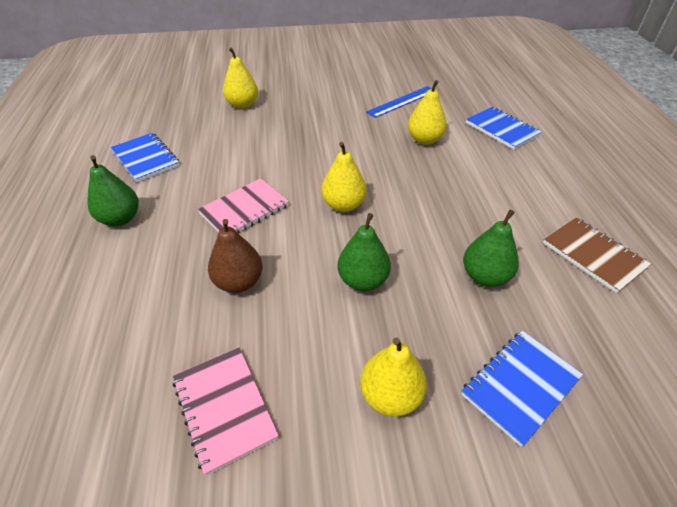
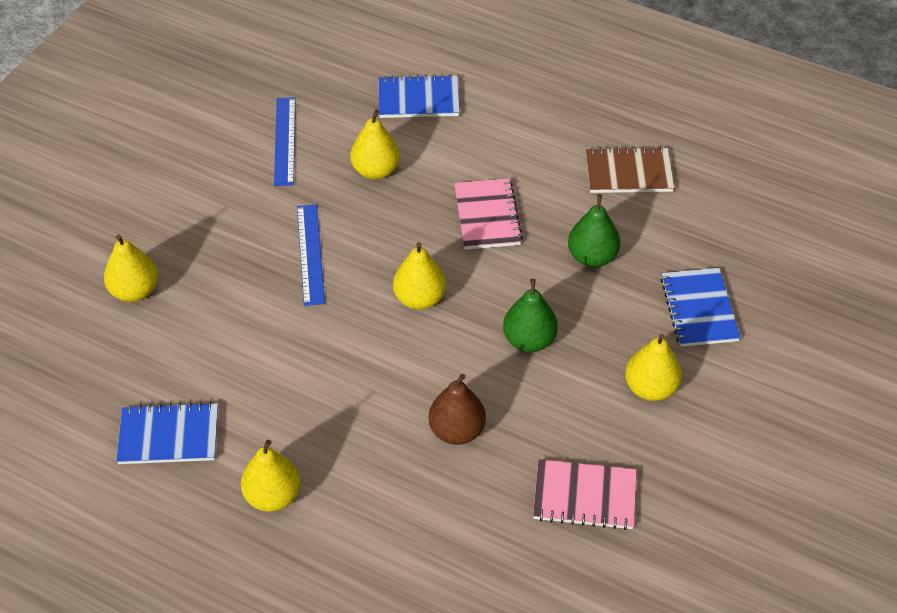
camera: 55 degrees left, 5 degrees up
green pear [87,155,139,226] -> yellow pear [241,440,301,512]
pink notebook [198,178,289,233] -> pink notebook moved to [454,178,523,250]
none -> blue ruler [297,204,325,306]

